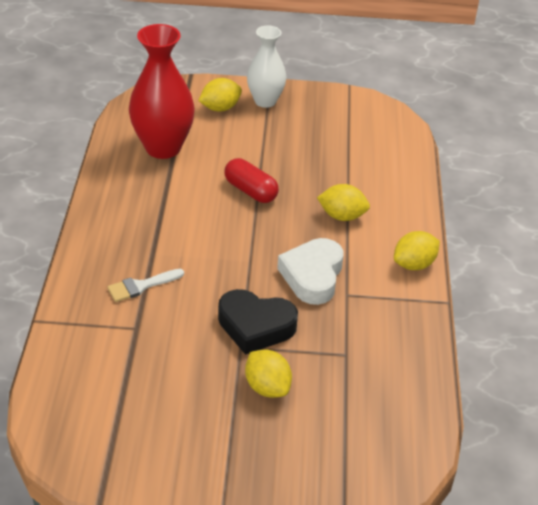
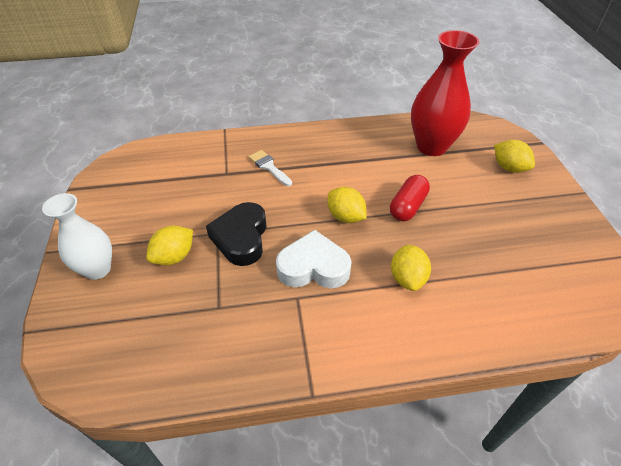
camera: 80 degrees right, 5 degrees up
white vase [247,25,286,108] -> white vase moved to [42,193,112,280]
yellow lemon [394,231,440,270] -> yellow lemon moved to [328,187,367,223]

